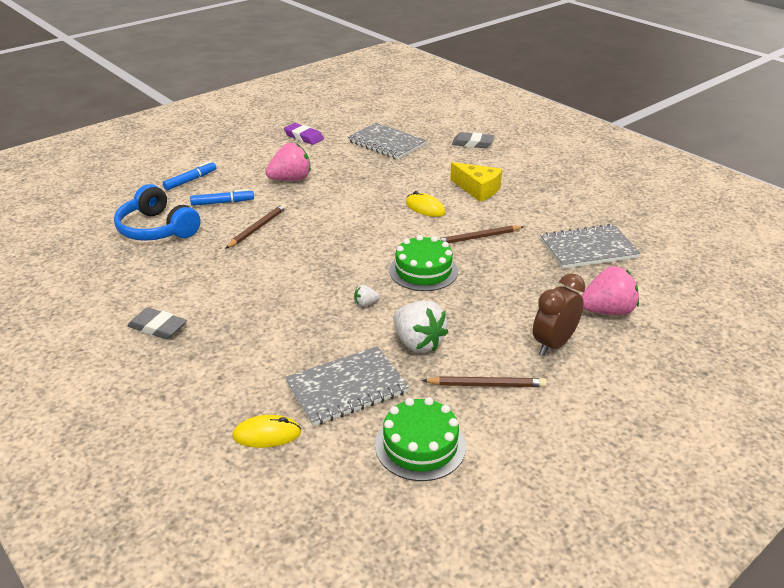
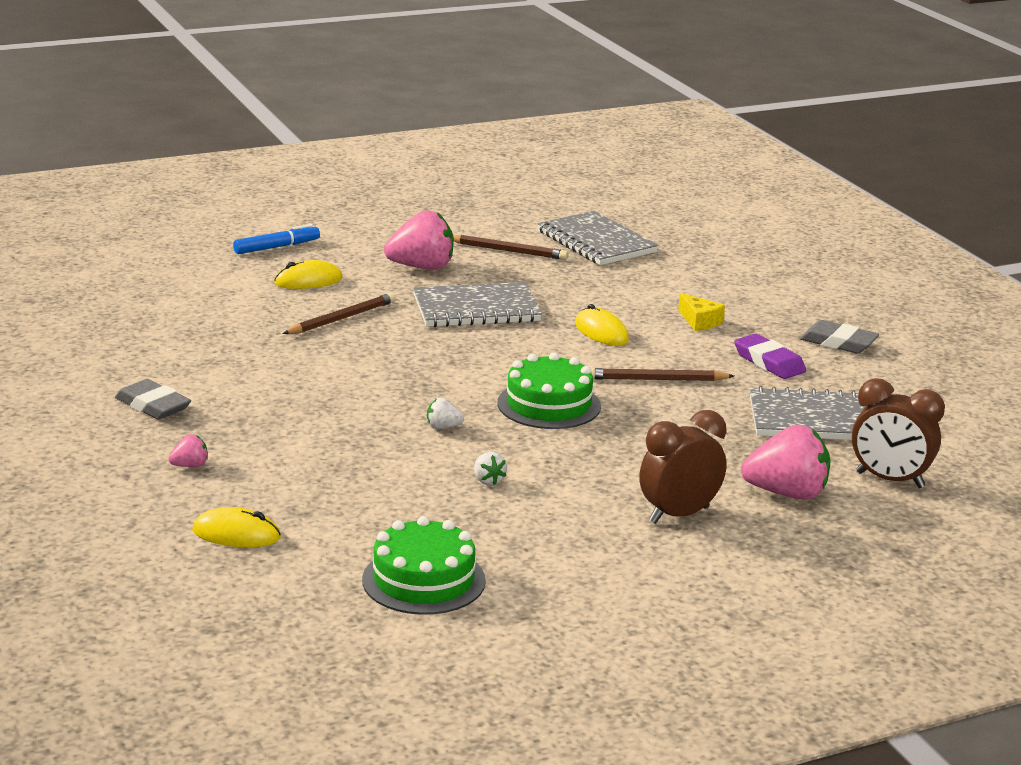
camera: 15 degrees right, 10 degrees down
blue headphones [114,184,201,241] -> none
blue marker [190,189,254,206] -> yellow mouse [274,260,343,289]
purple eraser [284,123,324,145] -> purple eraser moved to [734,333,806,379]
grey notebook [285,346,409,426] -> grey notebook moved to [413,282,542,327]
white strawberry [393,300,448,353] -> white strawberry [474,452,507,485], size x0.45
brown pencil [422,376,547,387] -> brown pencil moved to [453,235,568,260]
yellow cheese [450,162,502,201] -> yellow cheese [678,293,725,331], size x0.61
grey eraser [452,132,494,148] -> grey eraser moved to [800,320,879,354]
none -> pink strawberry [168,434,208,467]
none -> brown clock [852,378,945,488]

